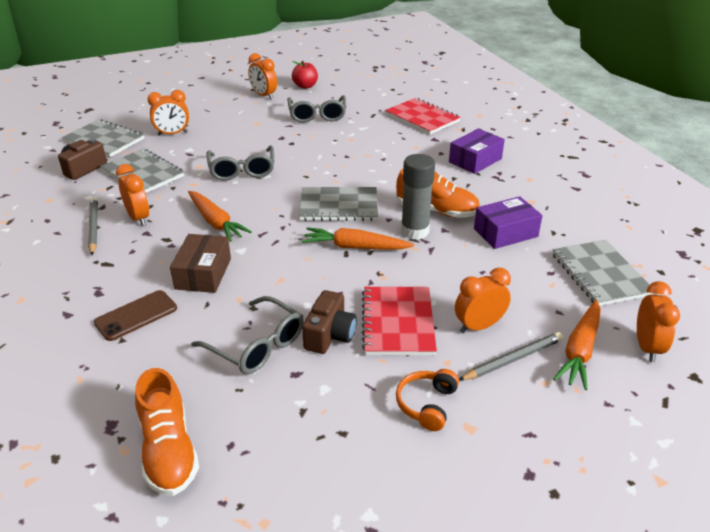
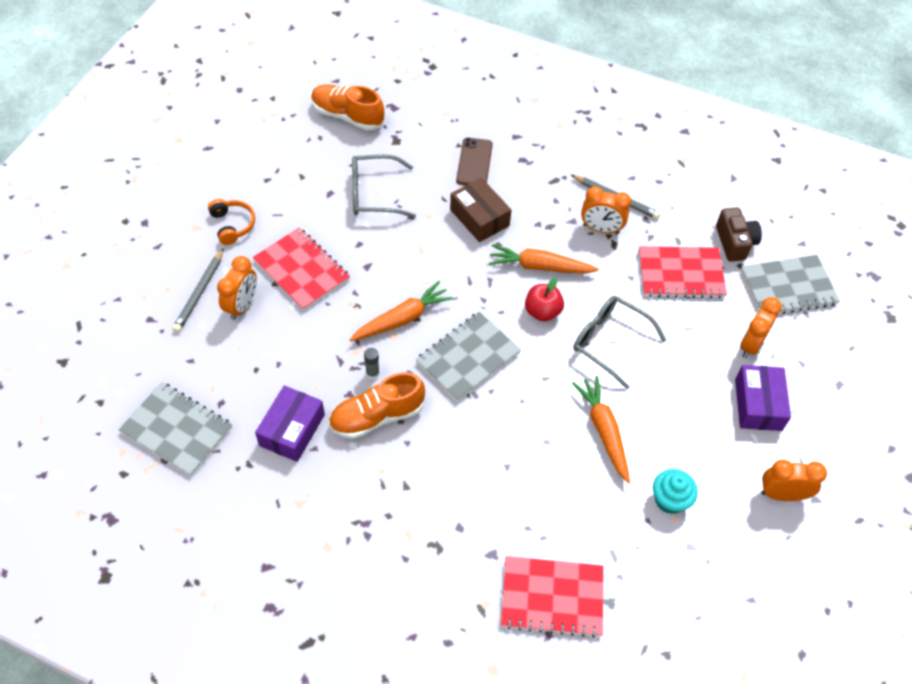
camera: 135 degrees right, 20 degrees up
grey notebook [100,149,184,193] -> red notebook [639,246,727,299]
grey glasses [287,95,346,123] -> turquoise cupcake [653,469,698,514]
red apple [292,61,318,89] -> red apple moved to [525,278,564,321]
brown camera [302,290,357,354] -> none
grey glue stick [401,154,435,239] -> grey glue stick [364,348,380,380], size x0.44
purple box [449,129,505,174] -> purple box moved to [735,365,791,431]
orange carrot [553,300,601,390] -> orange carrot moved to [572,376,630,484]
orange clock [637,281,680,362] -> none

